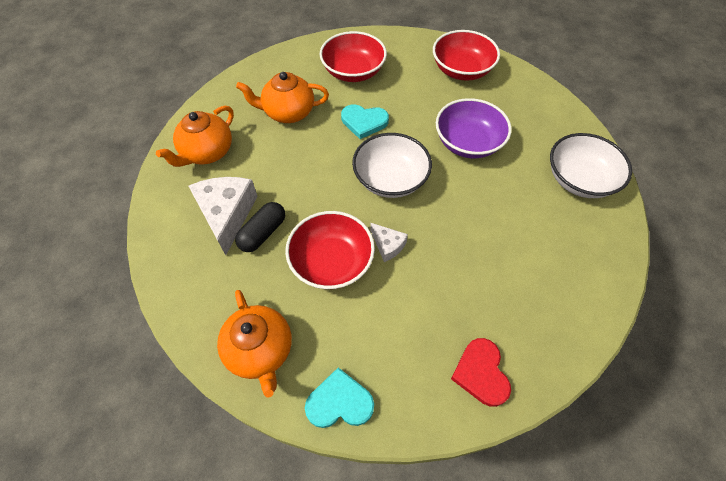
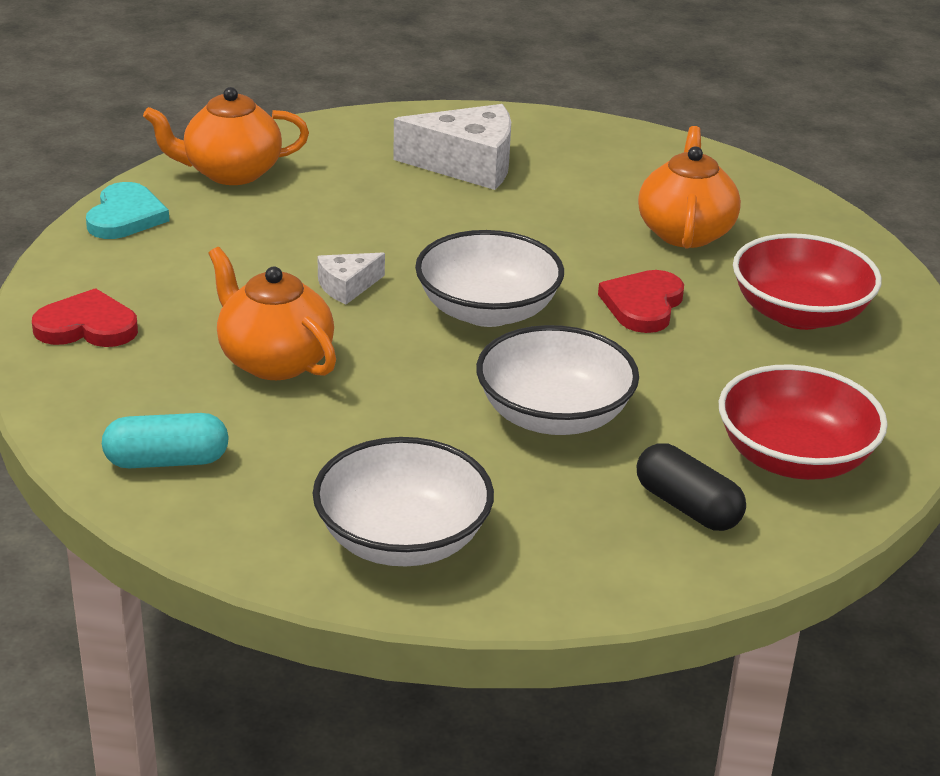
camera: 100 degrees right, 25 degrees down
orange teapot [156,106,234,167] -> orange teapot moved to [208,247,336,380]
black capsule [235,202,285,252] -> black capsule moved to [637,443,746,531]
red bowl [285,211,375,289] -> none
turquoise heart [341,104,389,139] -> red heart [598,270,684,333]
purple bowl [436,98,512,158] -> white bowl [476,325,639,435]
none -> turquoise capsule [102,413,229,468]

